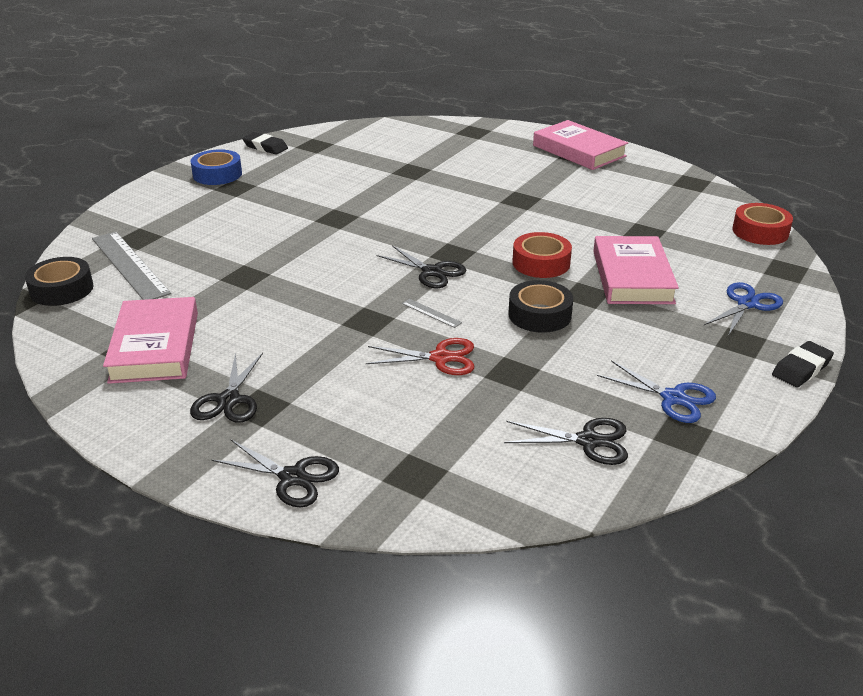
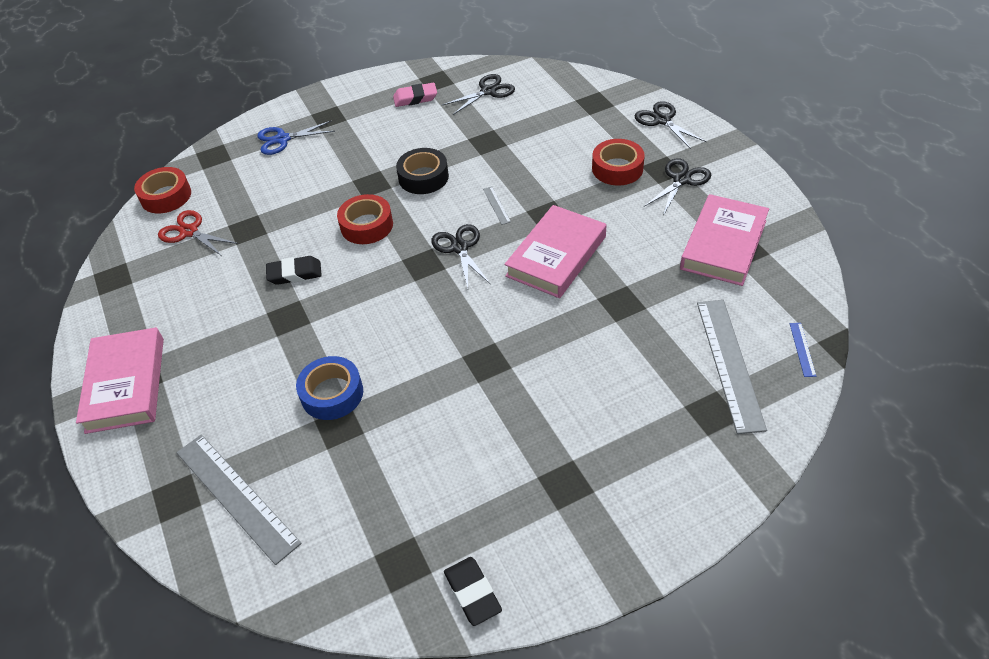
camera: 145 degrees left, 15 degrees up
black tape [25,257,94,306] -> blue ruler [790,323,816,377]
blue tape [190,149,242,185] -> blue tape moved to [296,356,363,420]
red scissors [366,338,474,375] -> red scissors moved to [158,210,238,256]
black scissors [504,418,628,465] -> black scissors turned 105 degrees clockwise [442,74,515,115]
pink book [593,236,679,304] -> pink book moved to [504,205,606,298]
blue scissors [597,360,716,423] -> pink eraser [393,83,437,107]
black eraser [772,341,834,387] -> black eraser moved to [266,256,322,285]
none -> grey ruler [176,435,302,565]
none -> red tape [592,139,645,186]

